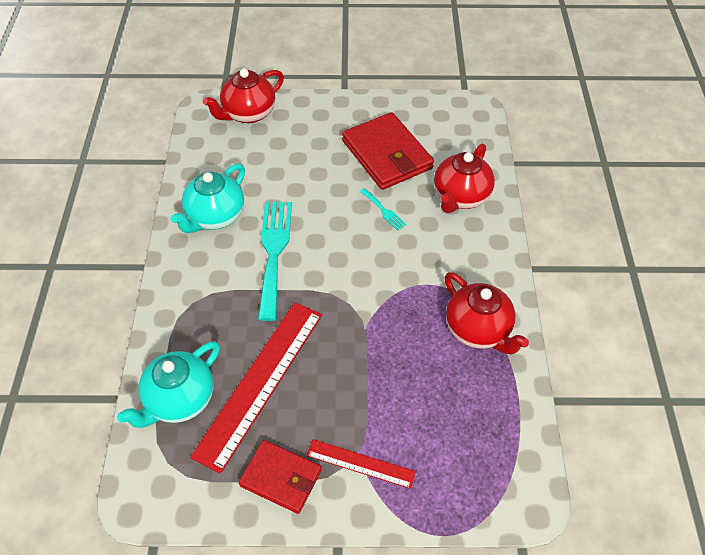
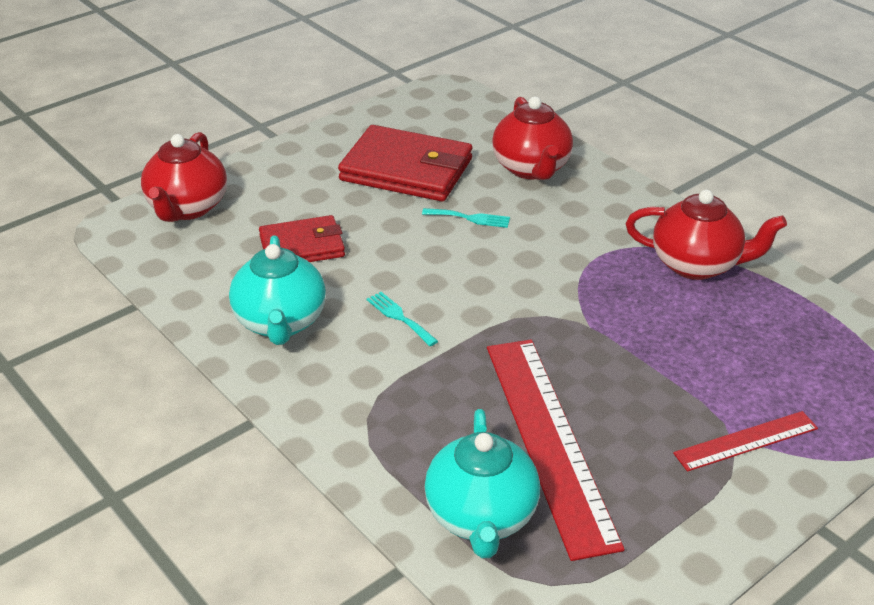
camera: 40 degrees left, 15 degrees down
red wallet [239,440,322,514] -> red wallet moved to [259,215,345,262]
turquoise fork [258,202,292,321] -> turquoise fork [366,292,438,346], size x0.44

